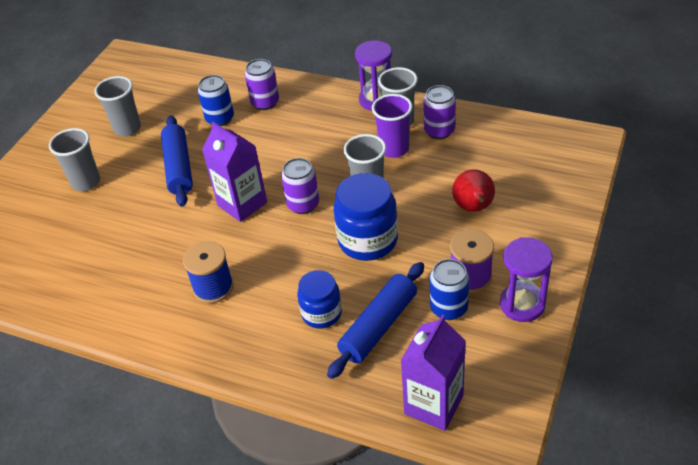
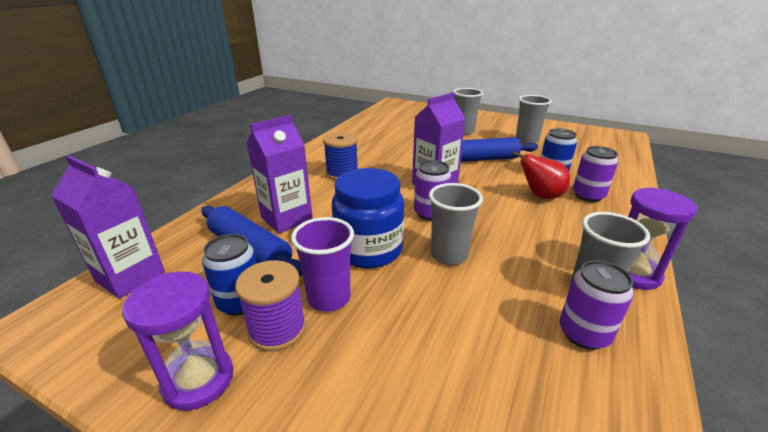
camera: 90 degrees right, 15 degrees down
blue jar [297,270,342,328] -> purple carton [247,115,313,233]
purple cup [372,94,413,158] -> purple cup moved to [291,217,354,312]
red pear [452,169,495,212] -> red pear moved to [512,151,570,199]

